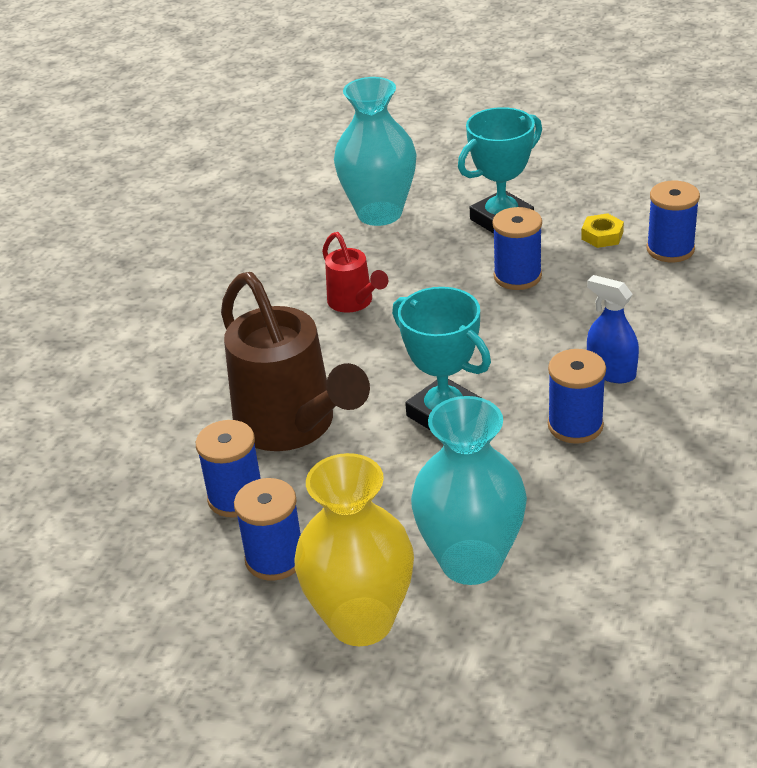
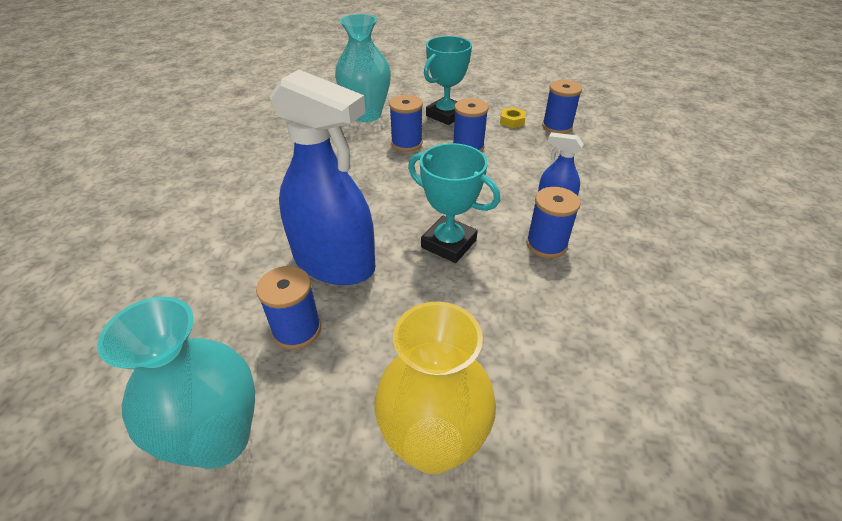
camera: 15 degrees left, 5 degrees up
brown watering can [221,272,370,451] -> blue spray bottle [269,70,375,285]
blue spool [234,478,301,581] -> blue spool moved to [389,95,423,152]
red watering can [322,232,388,313] -> none
turquoise vase [411,396,527,585] -> turquoise vase moved to [97,297,255,469]

